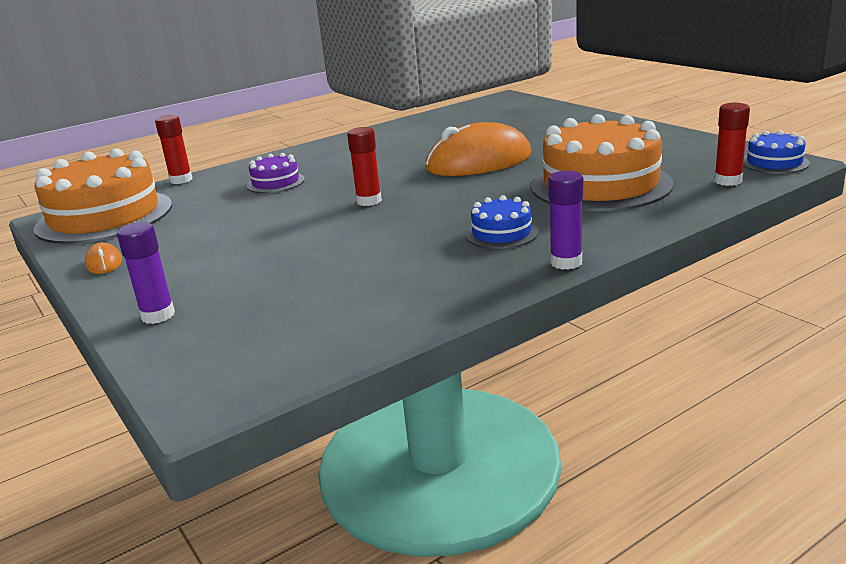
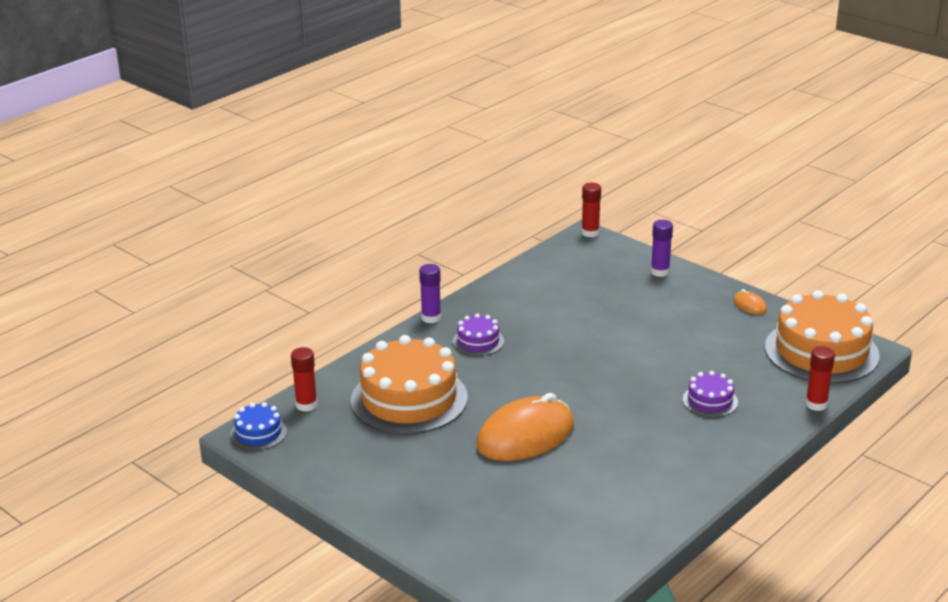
camera: 165 degrees right, 5 degrees up
red glue stick [347,127,382,206] -> red glue stick moved to [581,183,601,237]
blue cake [465,195,539,249] -> purple cake [453,313,504,356]

